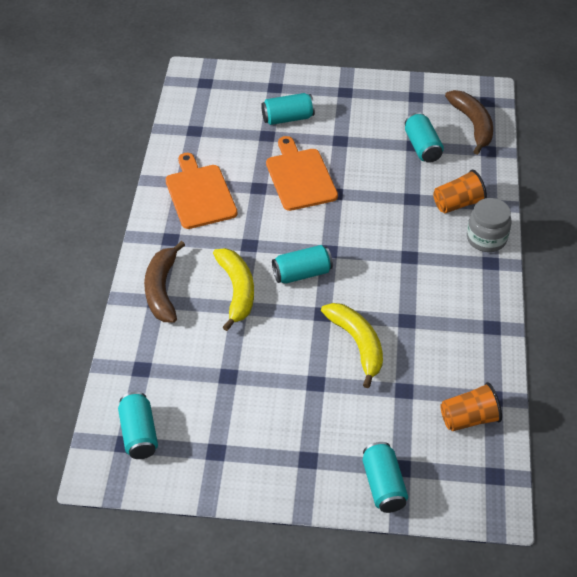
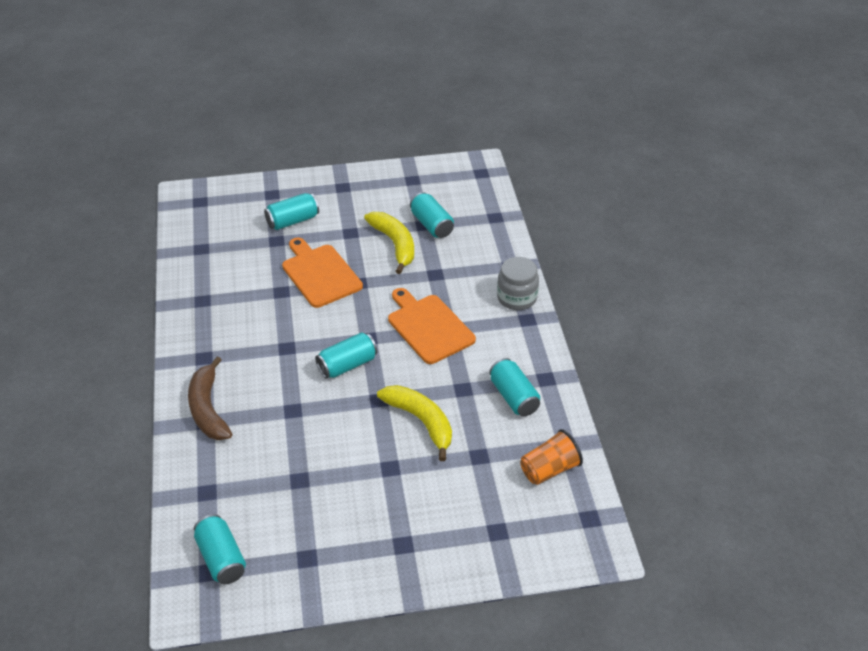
camera: 15 degrees left, 5 degrees down
orange cutting board [166,153,238,229] -> orange cutting board moved to [388,288,476,364]
yellow banana [213,248,254,331] -> yellow banana moved to [364,212,414,274]
turquoise can [362,442,408,513] -> turquoise can moved to [489,358,540,416]
orange cup [433,170,487,213] -> none
brown banana [445,90,493,155] -> none

